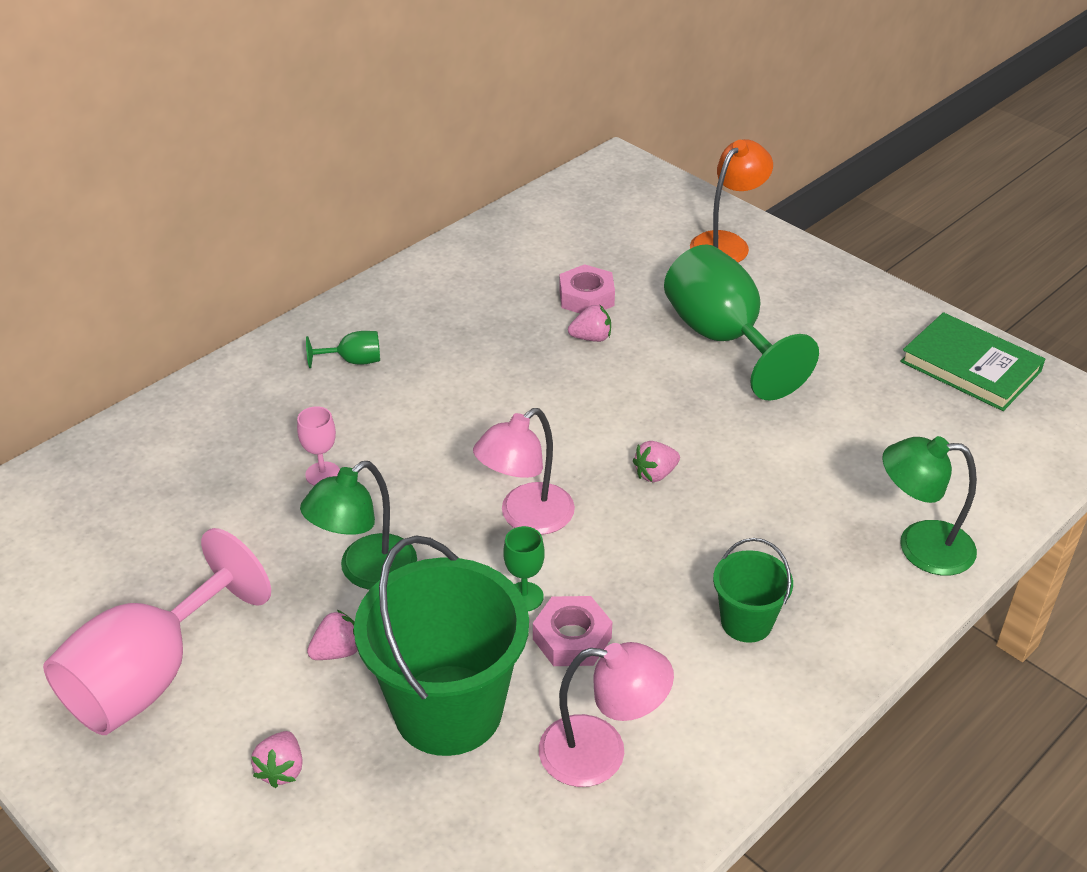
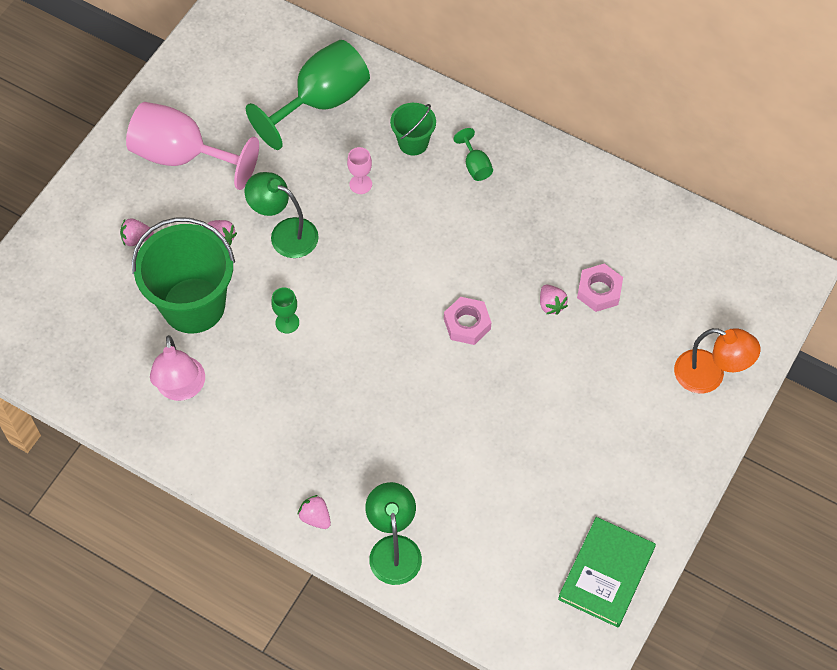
camera: 75 degrees right, 20 degrees up
pink lamp [473,408,575,535] -> none
pink nut [533,596,612,666] -> pink nut moved to [444,297,491,345]
pink strawberry [633,441,680,482] -> pink strawberry moved to [297,495,331,529]
green goblet [664,244,819,401] -> green goblet moved to [246,40,370,150]
green bucket [713,538,793,643] -> green bucket moved to [390,103,436,156]

